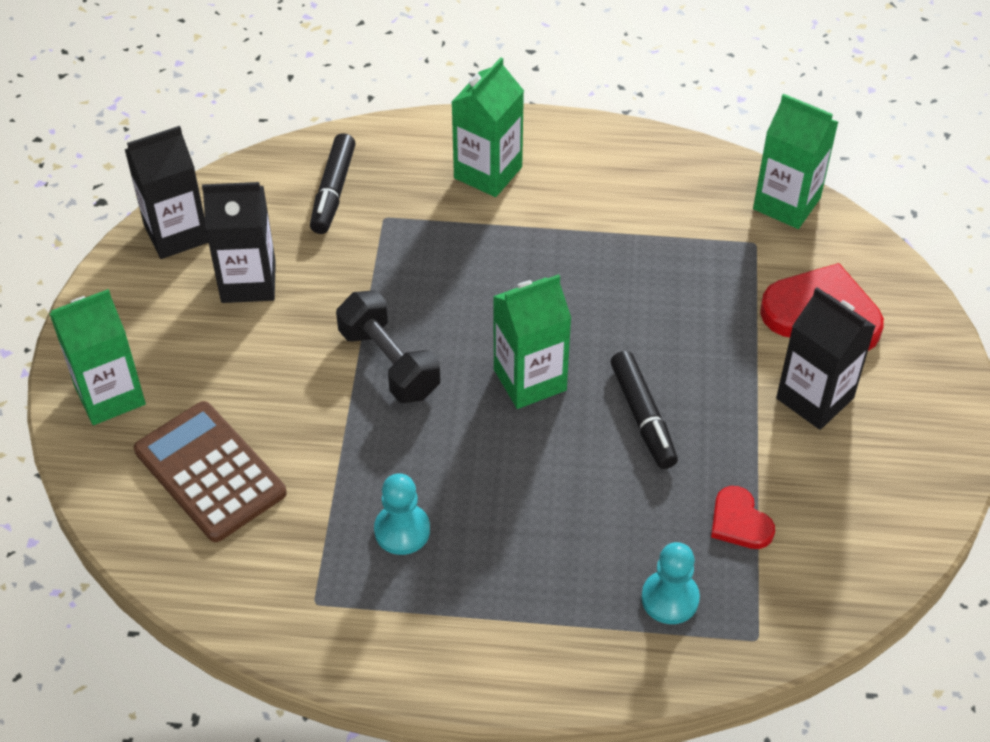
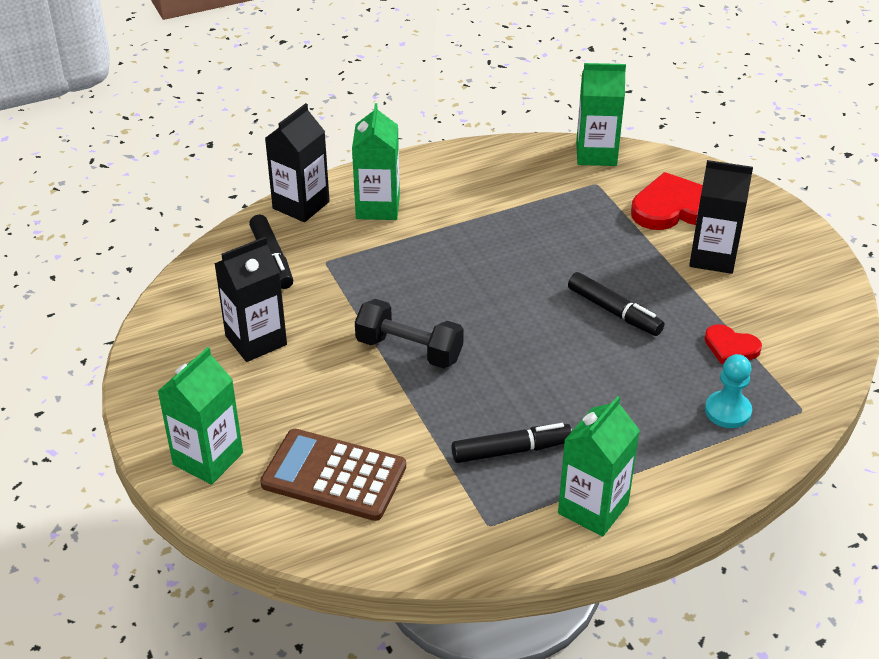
camera: 30 degrees left, 10 degrees down
black carton [125,126,209,259] -> black carton moved to [265,103,330,222]
turquoise pawn [374,474,430,555] -> black marker [451,423,572,463]
green carton [493,274,571,409] -> green carton moved to [558,396,640,537]

